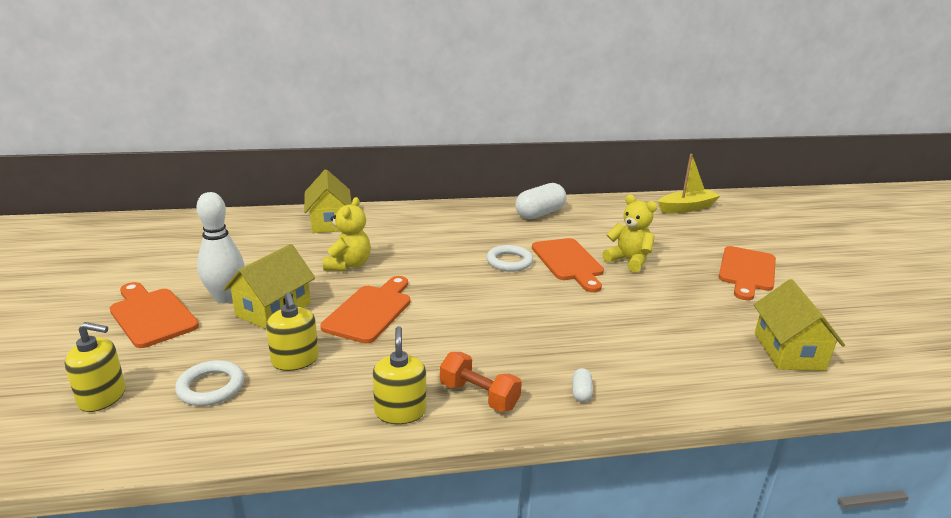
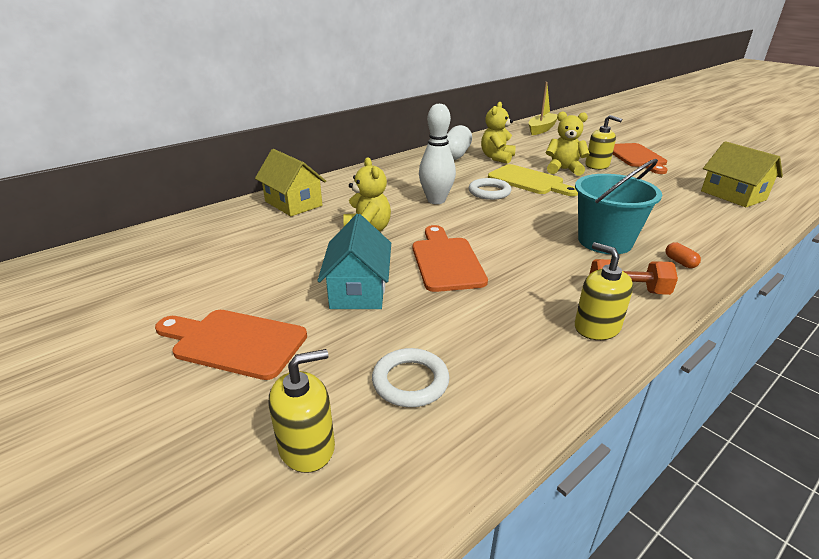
camera: 30 degrees left, 5 degrees up
white bowling pin [196,192,244,303] -> white bowling pin moved to [419,103,456,204]
yellow house [223,244,315,329] -> turquoise house [317,214,391,309]
yellow soap dispenser [266,292,319,371] -> yellow soap dispenser moved to [585,115,622,170]
orange cutting board [532,238,604,292] -> yellow cutting board [488,164,578,196]
white capsule [573,368,593,402] -> orange capsule [666,242,701,268]
none -> yellow teddy bear [481,102,516,164]
none -> turquoise bucket [575,159,662,254]

